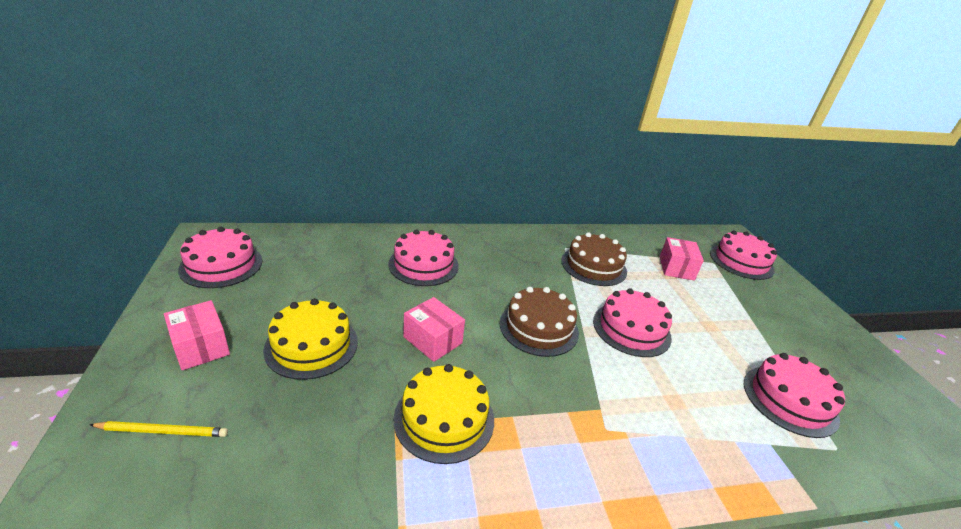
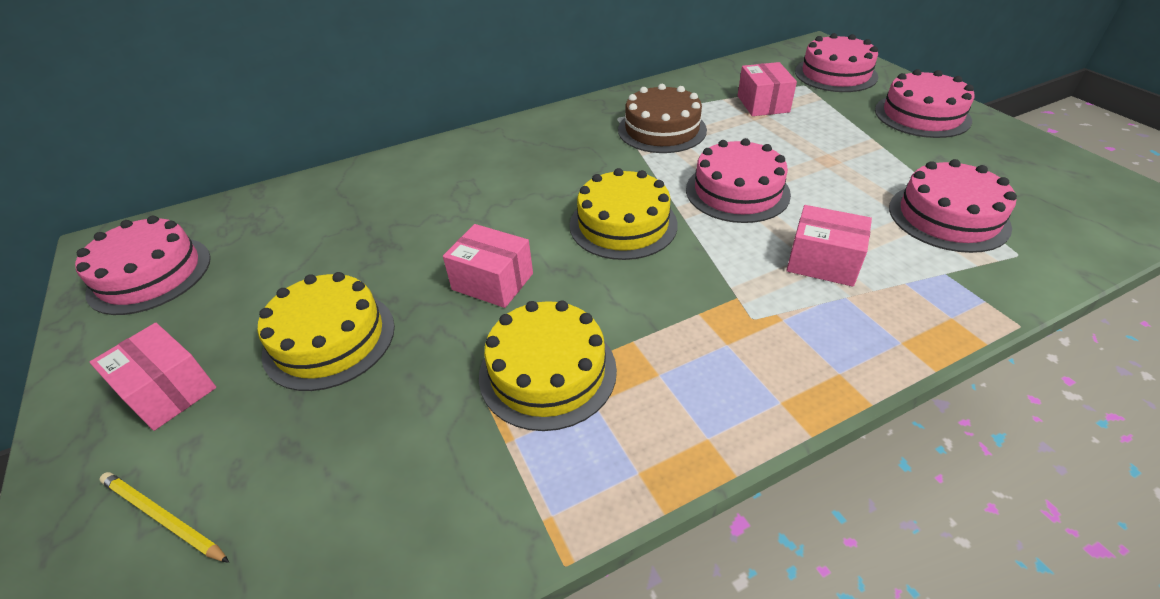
camera: 10 degrees left, 10 degrees up
yellow pencil [90,421,228,437] -> yellow pencil turned 135 degrees counterclockwise [99,472,229,563]
pink cake [388,229,459,286] -> pink cake moved to [875,69,974,138]
brown cake [500,287,579,357] -> yellow cake [570,168,678,260]
none -> pink box [786,205,872,287]

